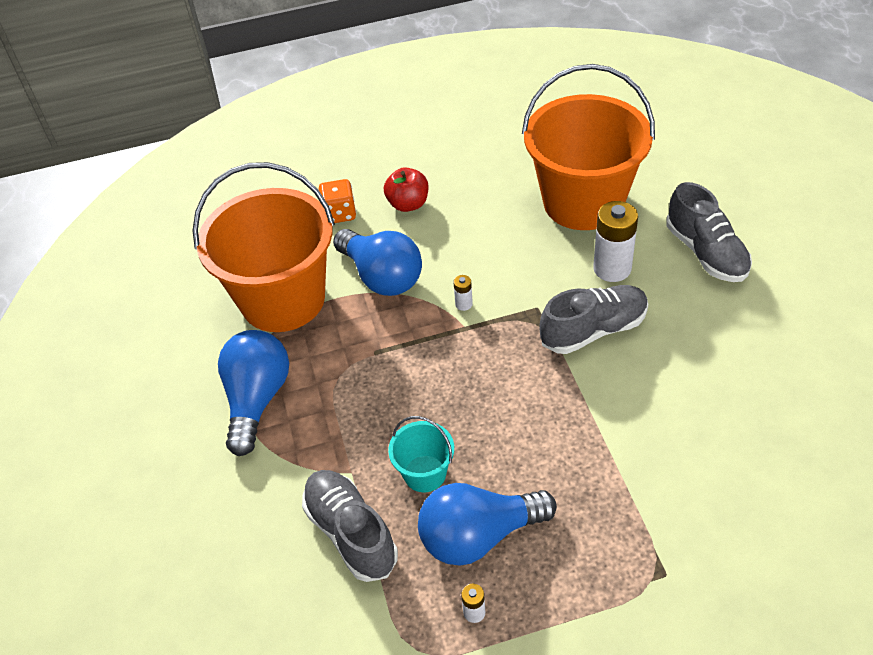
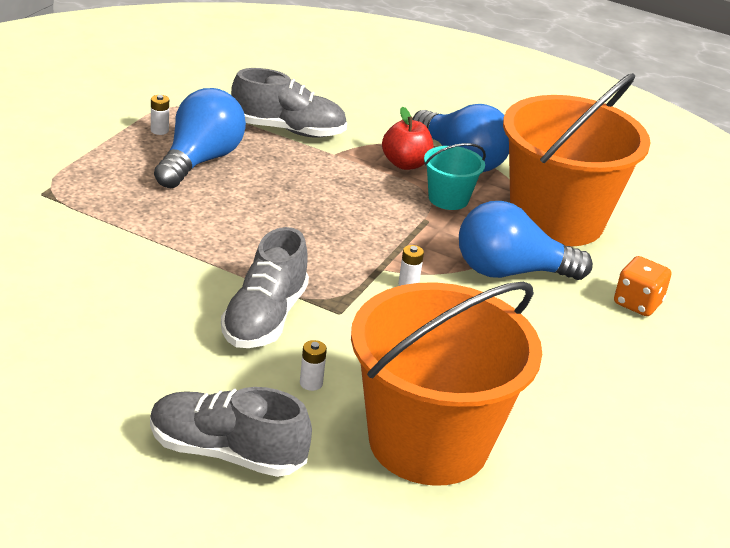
camera: 125 degrees right, 15 degrees down
red apple [384,167,429,212] -> red apple moved to [382,107,434,170]
turquoise bucket [388,416,454,492] -> turquoise bucket moved to [424,143,486,210]
white battery [593,201,638,282] -> white battery [300,340,327,391], size x0.45

